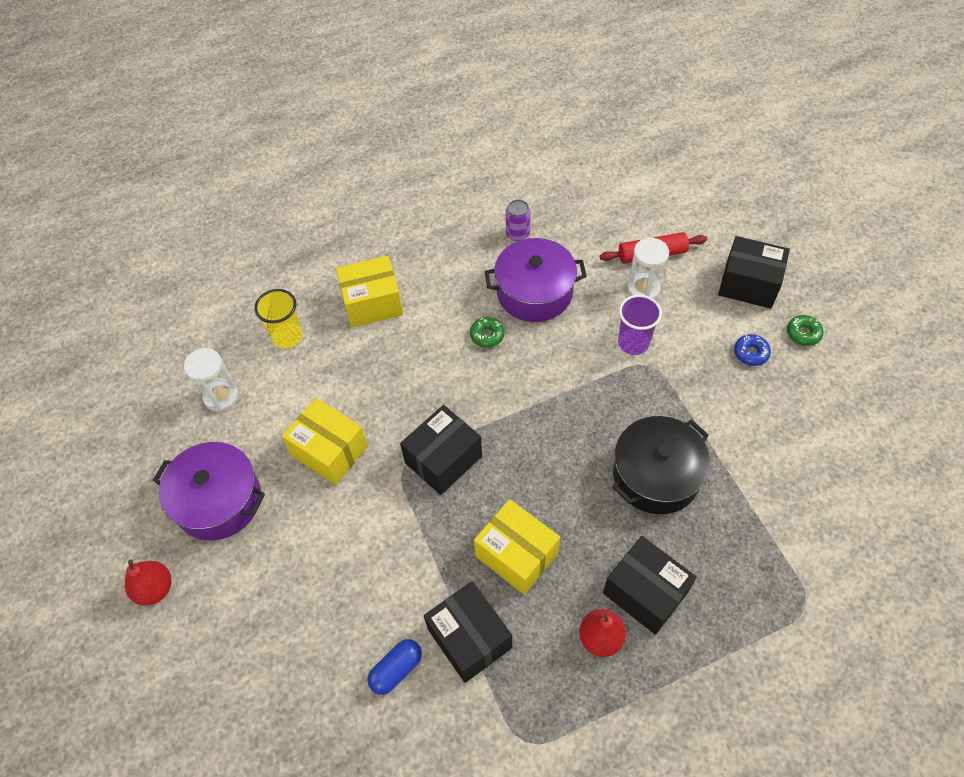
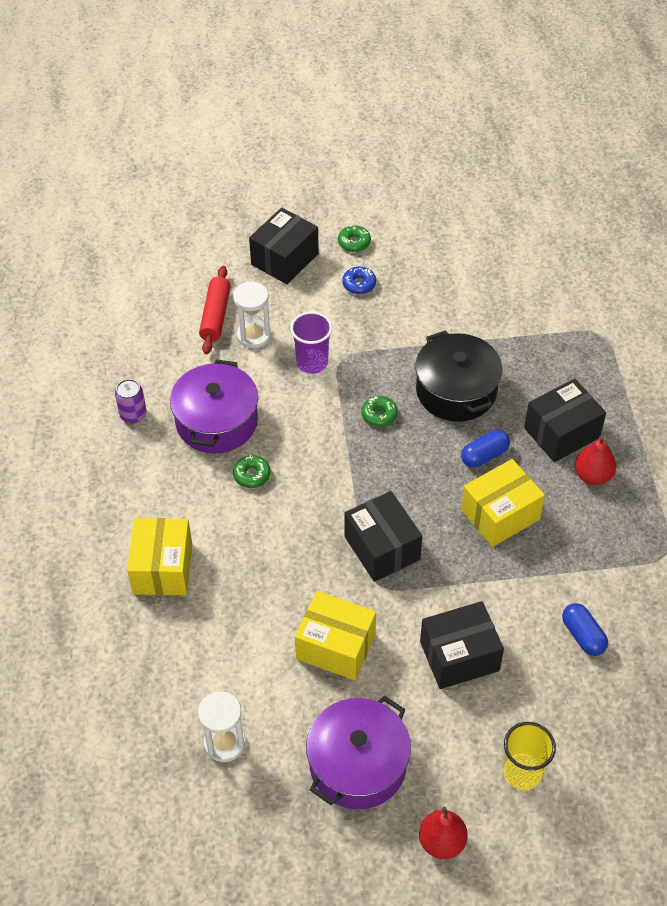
camera: 75 degrees left, 5 degrees down
yellow cup [254,289,303,348] -> yellow cup moved to [504,722,556,790]
yellow box [282,398,368,485] -> yellow box turned 60 degrees clockwise [295,591,376,680]
black box [424,581,512,683] -> black box moved to [420,601,504,689]
none -> green donut [362,396,398,427]
none -> blue capsule [461,430,510,468]

